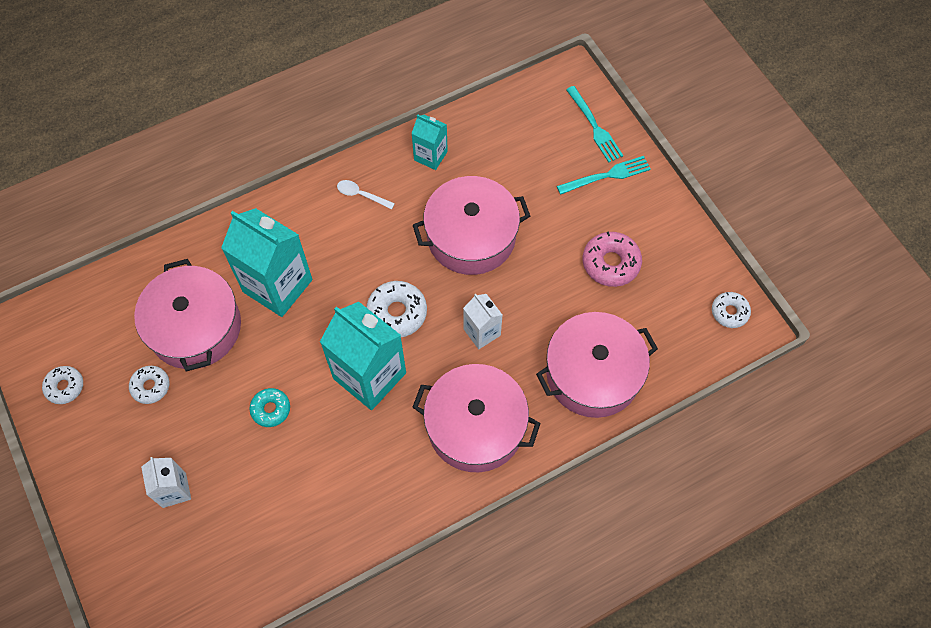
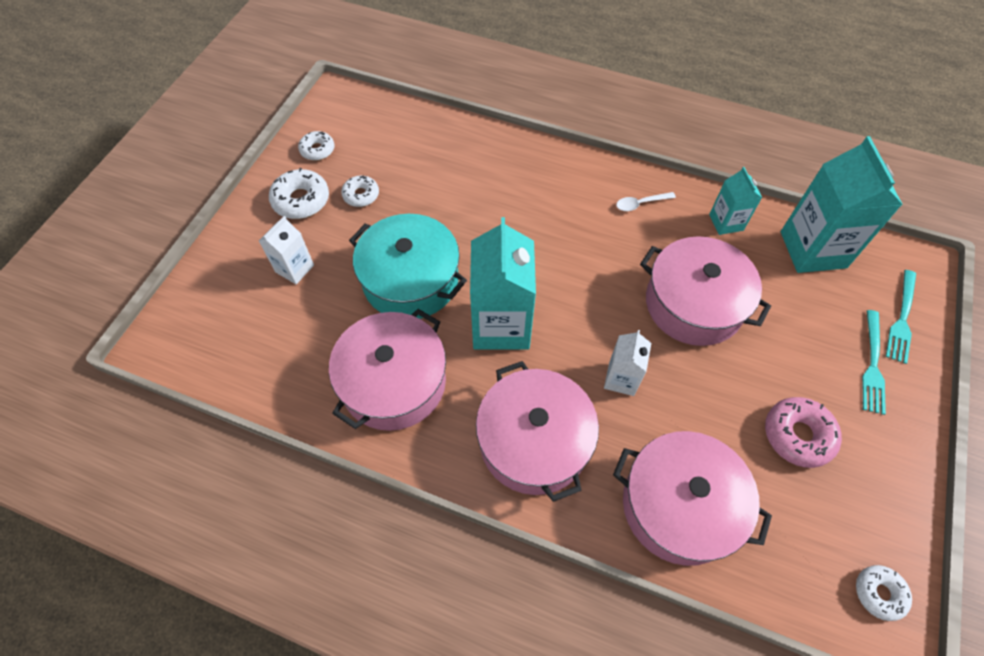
camera: 50 degrees right, 5 degrees down
pink pot [134,259,241,372] -> pink pot moved to [329,309,446,431]
turquoise carton [221,208,313,317] -> turquoise carton moved to [781,136,903,273]
turquoise donut [249,388,290,427] -> turquoise pot [349,214,467,319]
white spoon [337,180,395,209] -> white spoon turned 90 degrees counterclockwise [616,192,676,211]
white donut [366,281,427,337] -> white donut moved to [269,168,329,219]
turquoise fork [557,156,651,195] -> turquoise fork turned 75 degrees clockwise [862,310,886,415]

